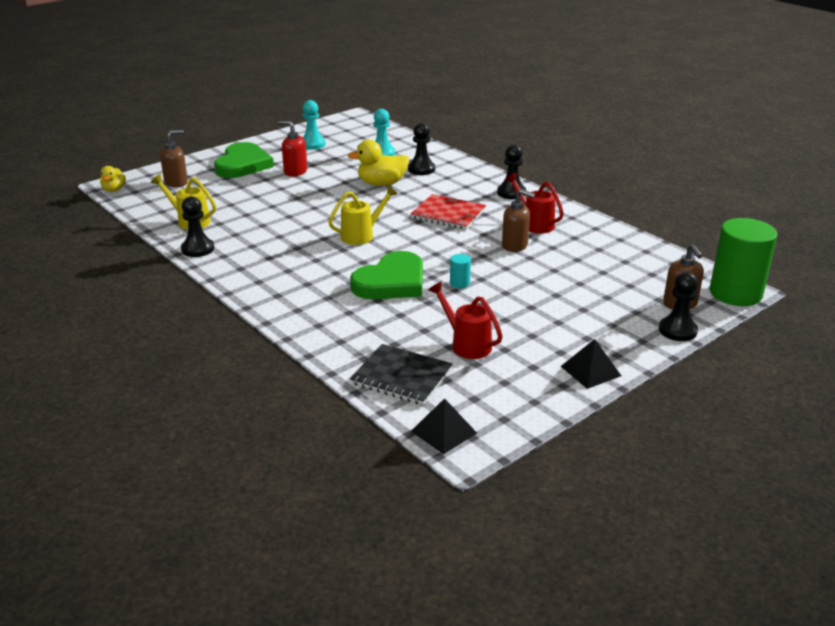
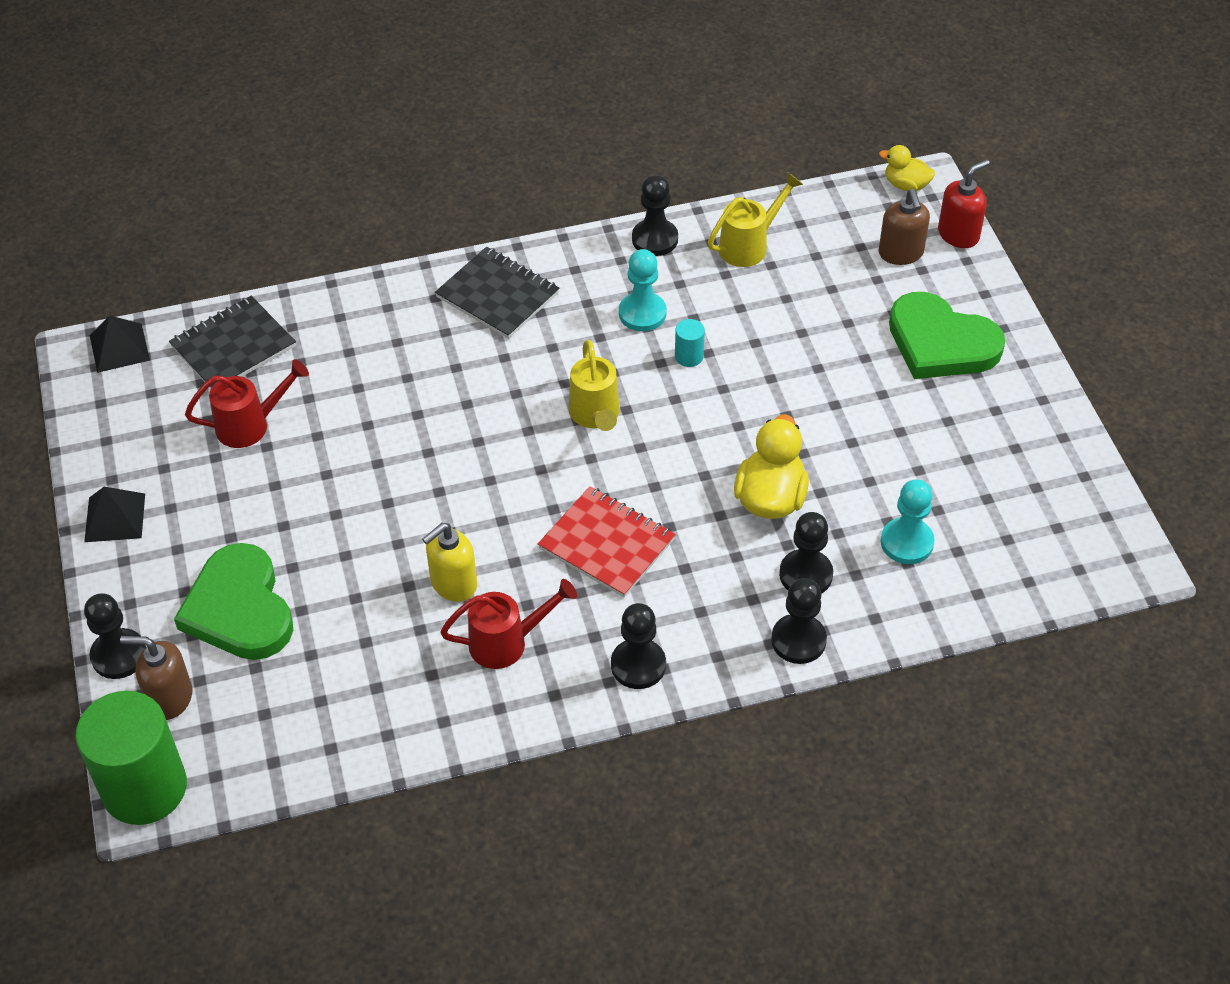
camera: 115 degrees right, 20 degrees up
red soap dispenser [279,121,307,176] -> red soap dispenser moved to [938,159,990,248]
turquoise pawn [303,100,326,150] -> turquoise pawn moved to [619,249,667,331]
green heart [350,251,423,299] -> green heart moved to [174,543,293,660]
red notebook [411,194,486,229] -> red notebook turned 75 degrees clockwise [538,486,676,598]
turquoise cylinder [450,254,471,288] -> turquoise cylinder moved to [675,319,705,367]
brown soap dispenser [502,189,535,252] -> yellow soap dispenser [422,523,477,602]
none -> black notebook [435,247,560,339]
none -> black pawn [771,578,827,664]

